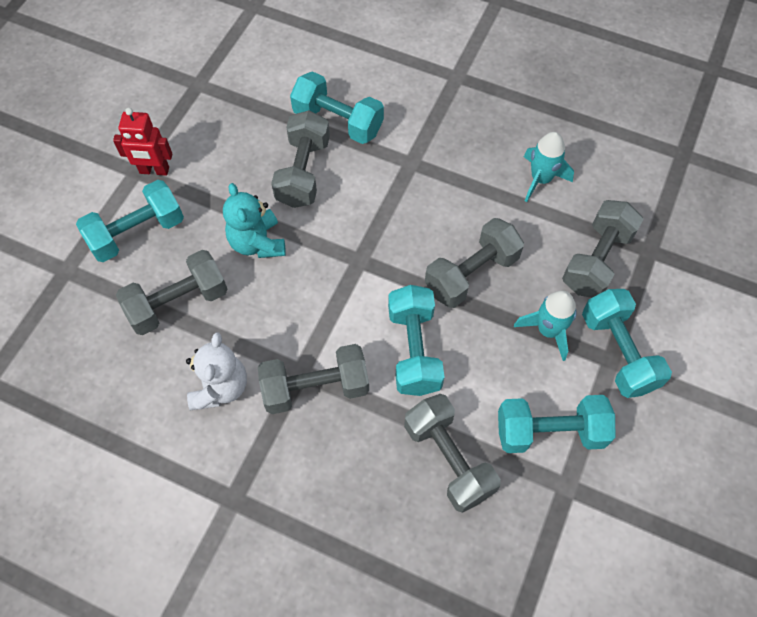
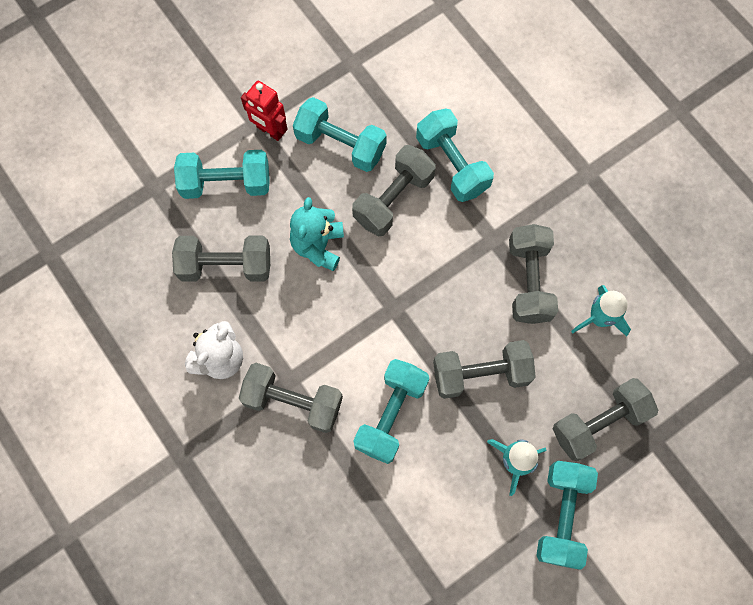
camera: 30 degrees right, 10 degrees up
grey dumbbell [404,394,501,513] -> grey dumbbell moved to [509,224,558,324]
turquoise dumbbell [498,395,616,453] -> turquoise dumbbell moved to [293,97,387,172]

